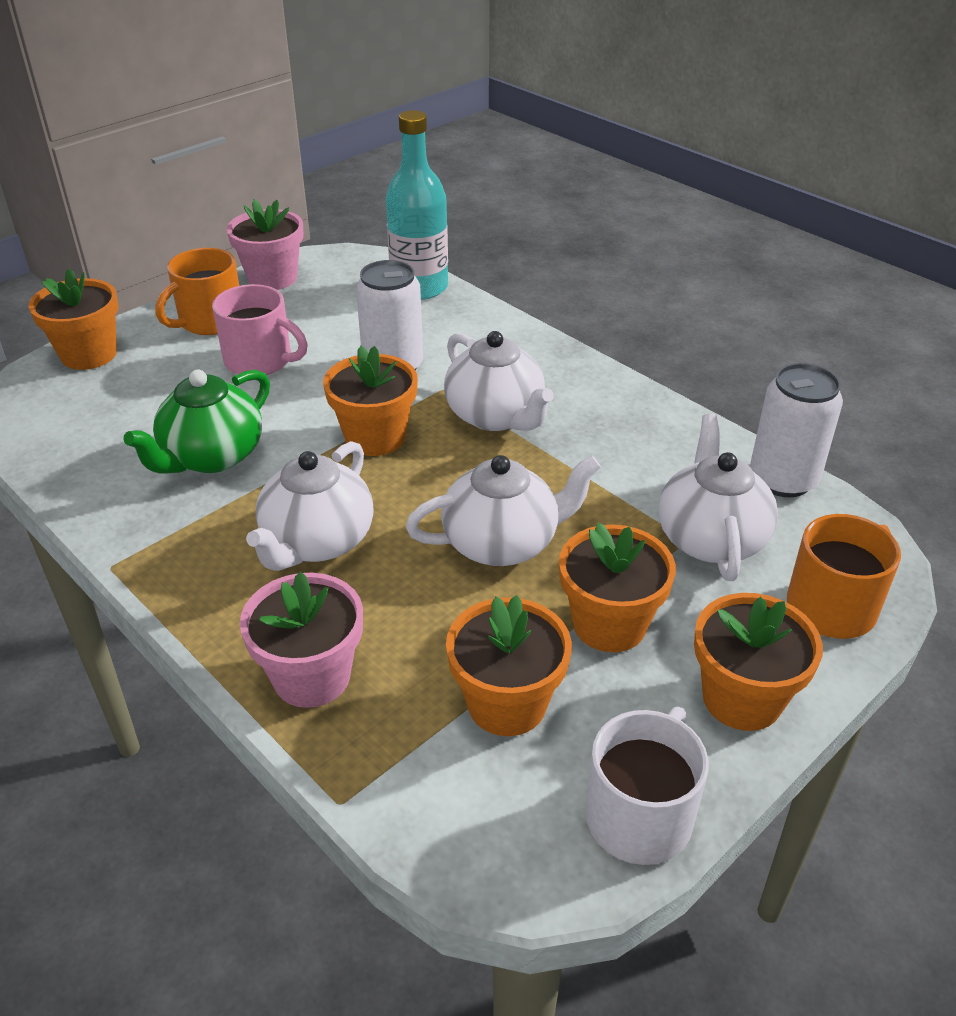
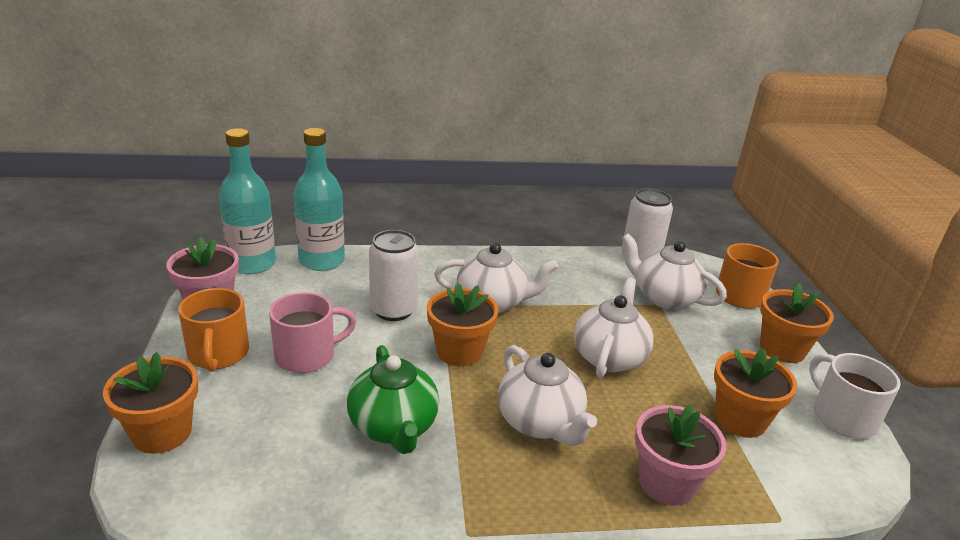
camera: 55 degrees left, 10 degrees down
orange flower pot [559,522,676,652] -> none
none -> turquoise bottle [219,128,276,274]

